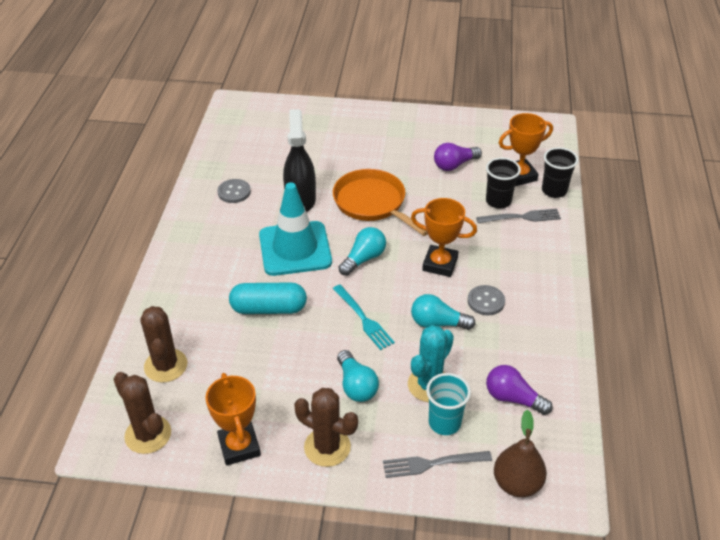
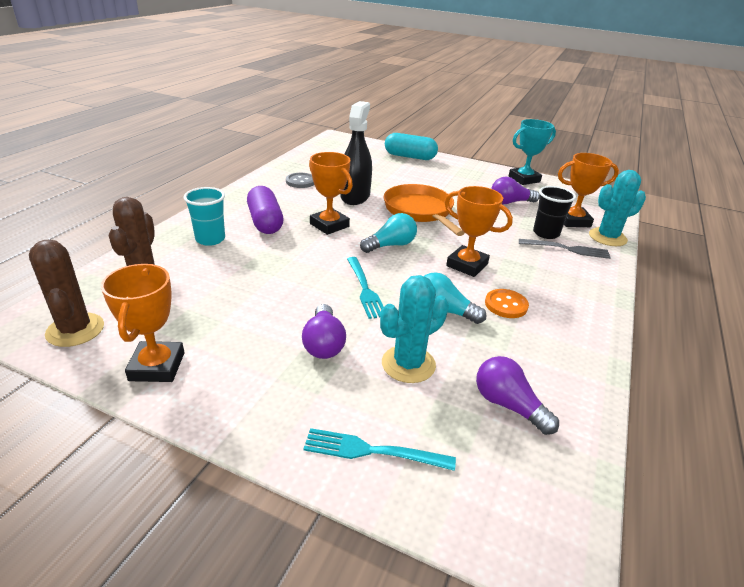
camera: 15 degrees right, 10 degrees down
turquoise capsule [229,282,307,314] -> turquoise capsule moved to [385,133,438,160]
turquoise traffic cone [259,182,332,276] -> orange trophy [309,152,353,235]
brown cactus [294,388,358,467] -> none
turquoise light bulb [337,350,379,402] -> purple light bulb [302,304,346,359]
grey fork [383,451,492,478] -> turquoise fork [303,428,456,471]
turquoise cup [426,373,471,435] -> turquoise cup moved to [184,187,225,246]
grey button [468,285,505,315] -> orange button [485,289,529,318]
brown pear [494,410,547,497] -> none
black cup [542,147,578,198] -> turquoise cactus [589,170,646,246]
none -> purple capsule [247,186,284,234]
none -> turquoise trophy [509,119,556,185]

